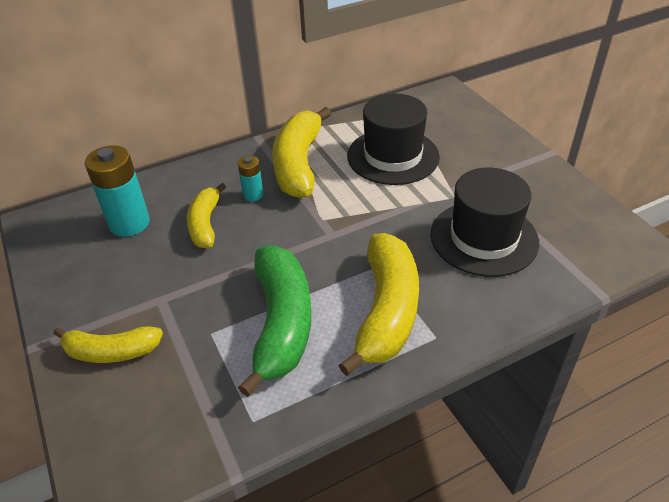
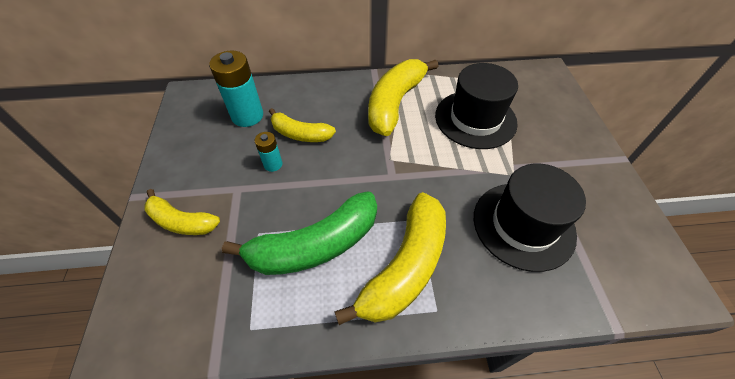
camera: 20 degrees right, 10 degrees up
yellow banana [187,183,226,248] -> yellow banana turned 90 degrees counterclockwise [269,108,336,142]
turquoise battery [238,156,264,201] -> turquoise battery moved to [255,132,282,172]
green banana [238,245,311,397] -> green banana turned 45 degrees clockwise [222,191,377,275]

